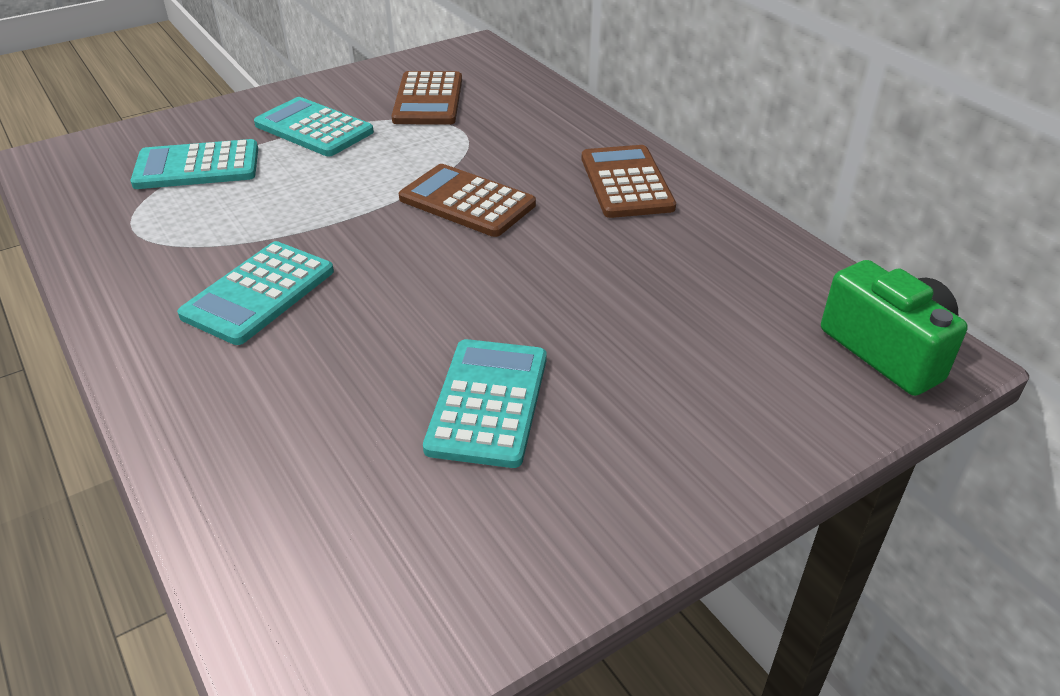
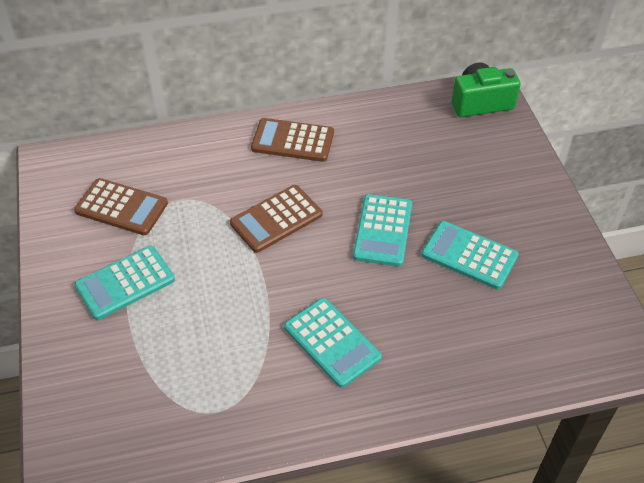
camera: 70 degrees left, 10 degrees up
turquoise calculator [131,139,258,189] -> turquoise calculator moved to [353,194,412,266]

